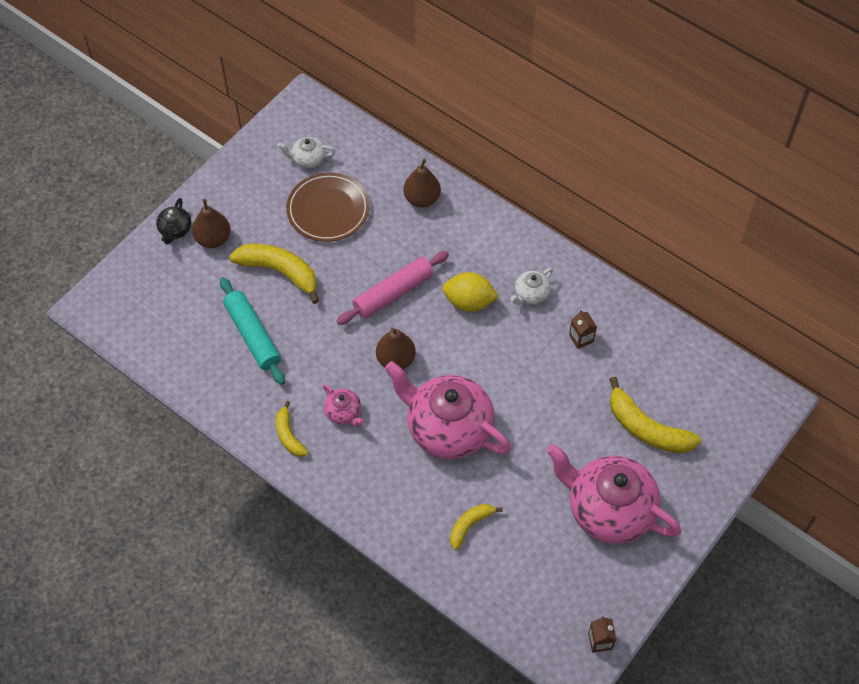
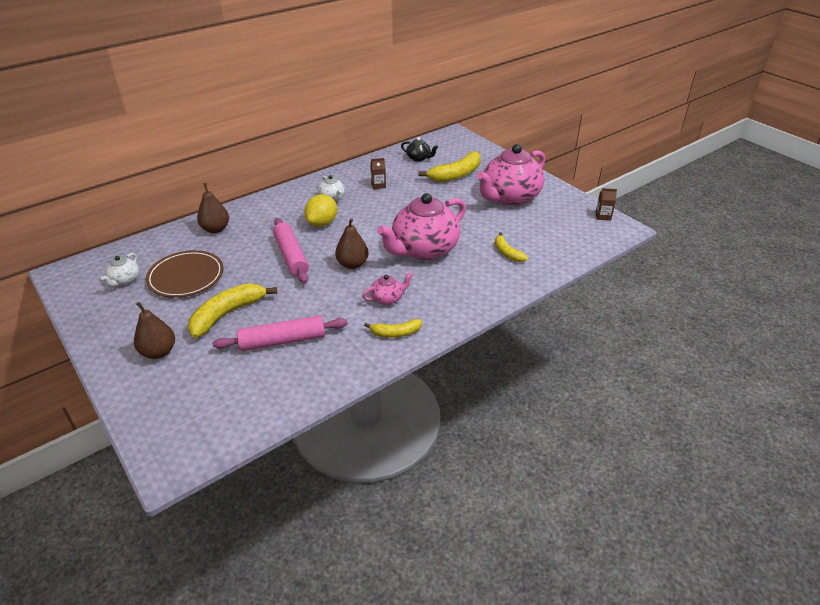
camera: 75 degrees left, 20 degrees down
black teapot [156,198,191,244] -> black teapot moved to [401,137,438,162]
turquoise rolling pin [220,277,285,385] -> pink rolling pin [213,315,348,351]

